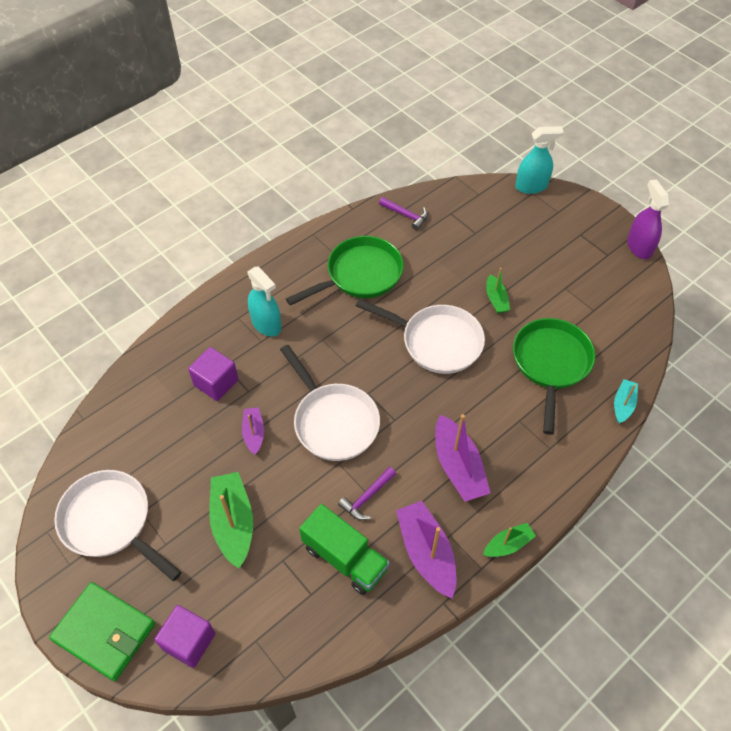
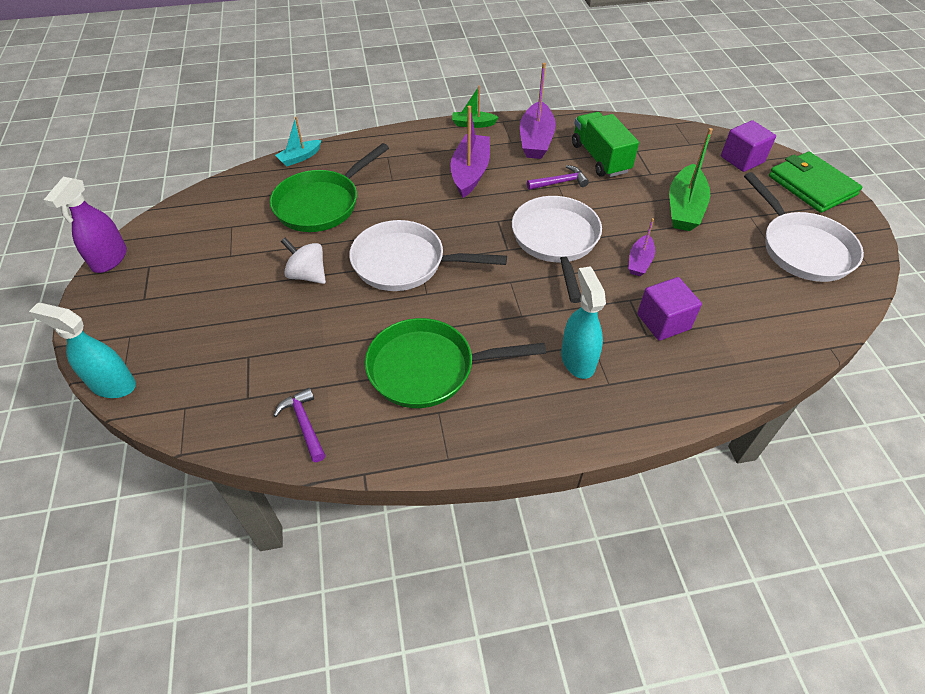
camera: 150 degrees left, 5 degrees down
white pan [356,299,485,374] -> white pan turned 45 degrees counterclockwise [349,220,507,291]
green boat [486,268,510,313] -> white spinning top [280,238,326,284]

